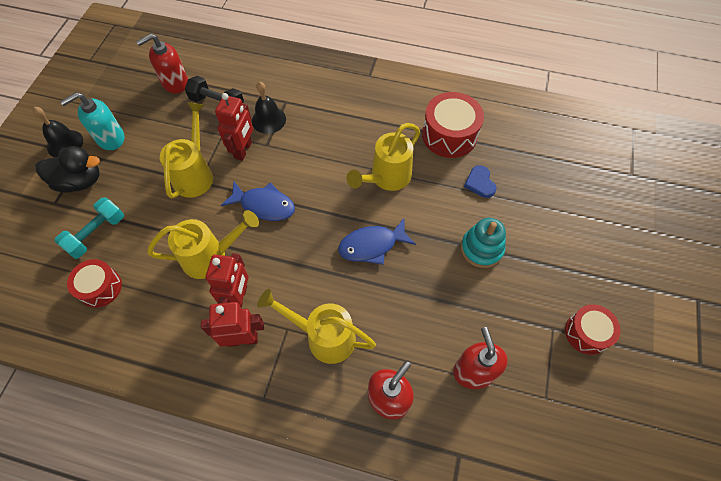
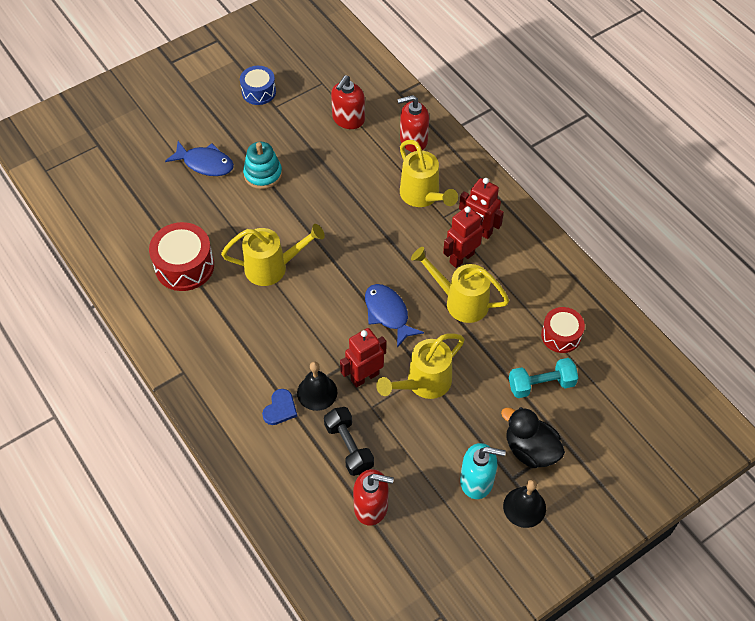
camera: 140 degrees left, 5 degrees down
blue fish [338,218,416,265] -> blue fish moved to [165,141,234,176]
blue heart [464,165,497,198] -> blue heart moved to [262,389,297,425]
red drum [565,304,621,355] -> blue drum [240,66,276,105]

